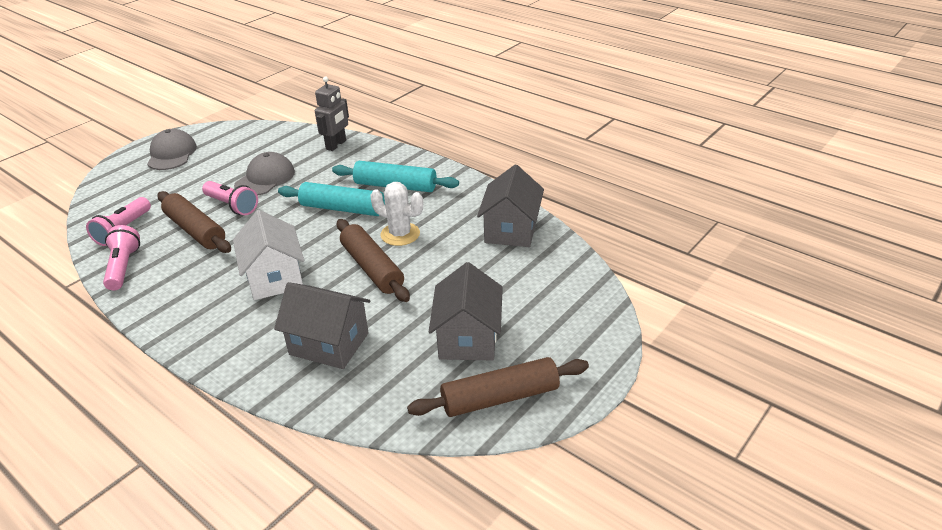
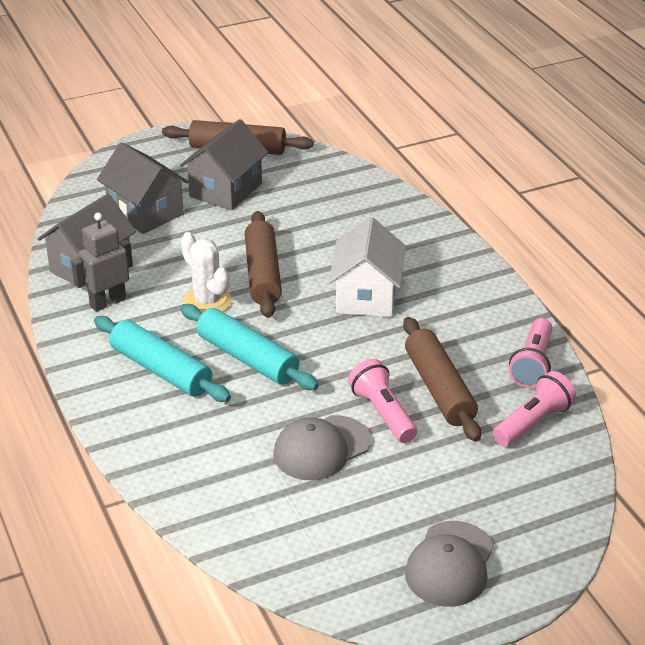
camera: 155 degrees left, 0 degrees up
grey house [274,282,371,369] -> grey house moved to [97,142,189,234]
grey robot [315,76,349,151] -> grey robot moved to [71,213,133,312]

